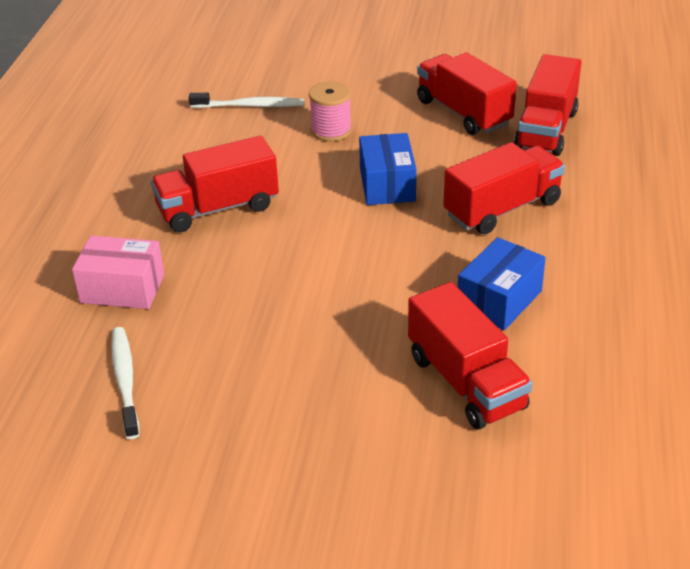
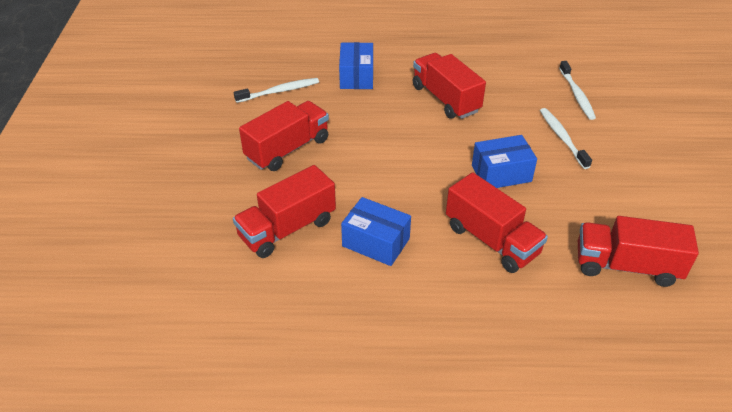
camera: 80 degrees right, 5 degrees up
pink box [72,236,164,309] -> blue box [339,42,373,89]
pink spool [309,81,352,142] -> white toothbrush [540,108,592,169]
red truck [417,52,517,135] -> red truck moved to [239,101,329,171]

